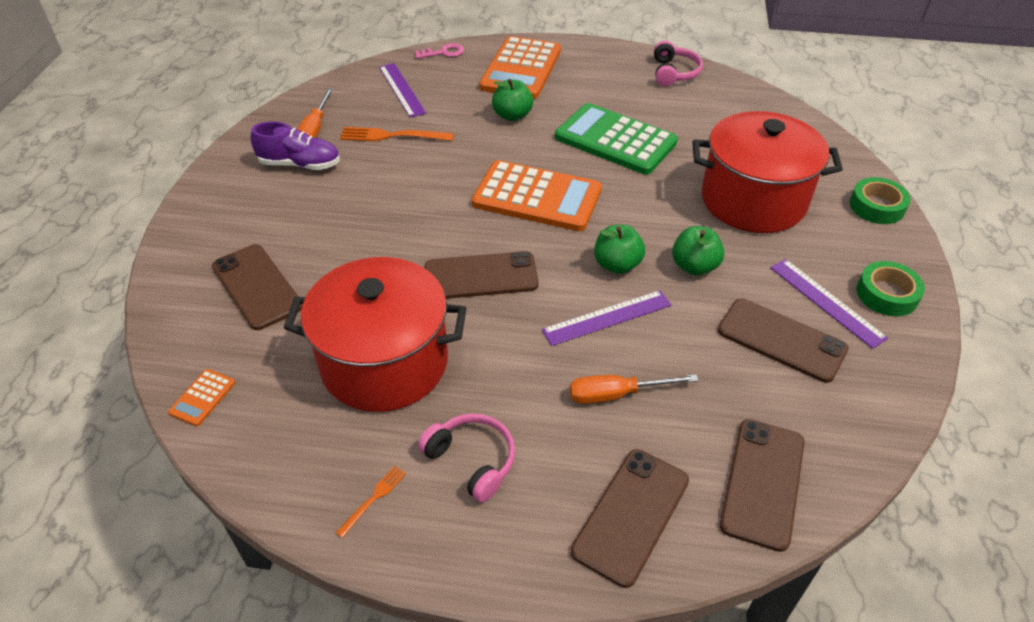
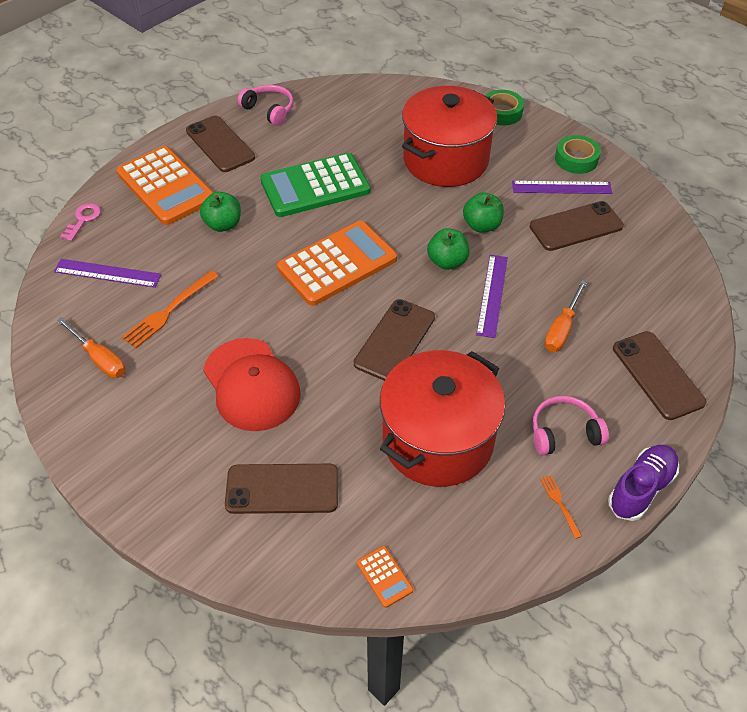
camera: 55 degrees left, 5 degrees up
purple shoe [251,122,340,170] -> purple shoe moved to [608,445,679,521]
brown phone [720,419,805,552] -> brown phone moved to [186,116,255,172]
none -> red cap [203,338,301,431]

